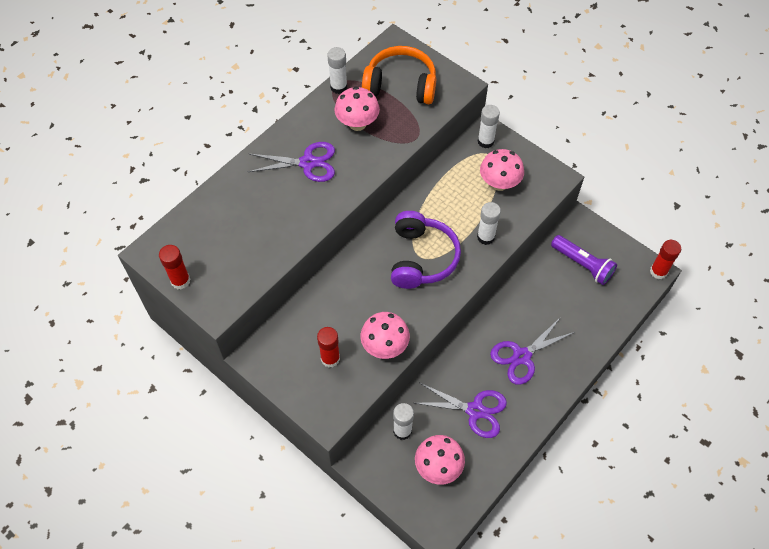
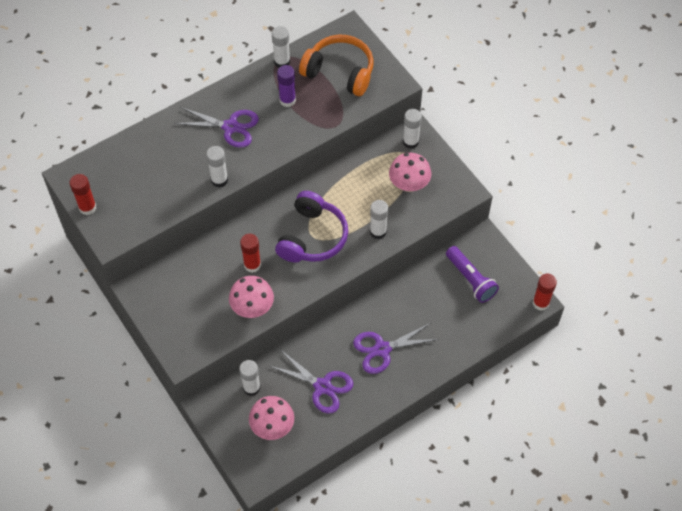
camera: 15 degrees right, 0 degrees up
red glue stick [317,327,340,367] -> red glue stick moved to [240,234,261,273]
pink mushroom [335,86,380,131] -> purple glue stick [277,65,296,107]
none -> white glue stick [206,146,228,188]

